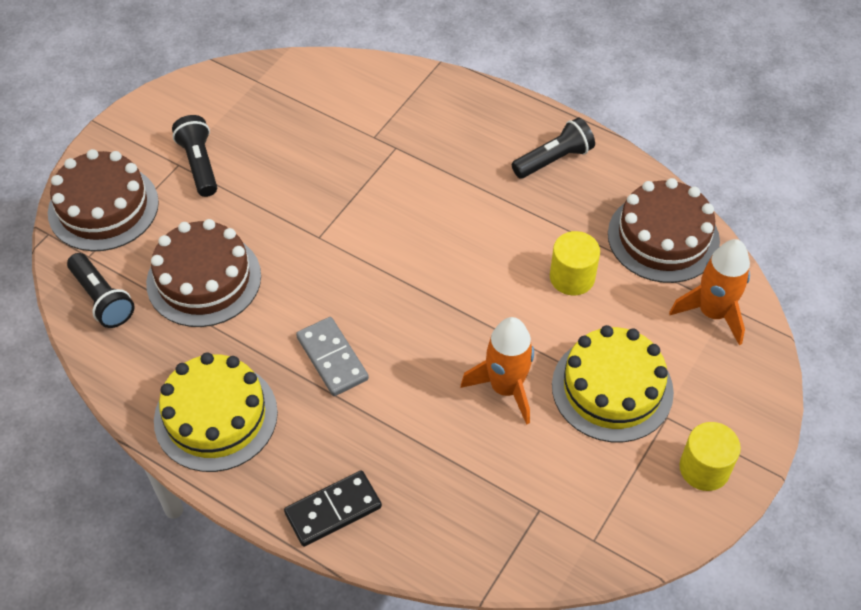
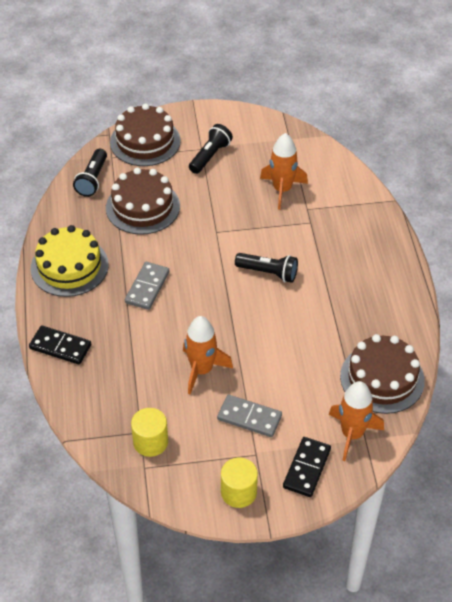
camera: 50 degrees right, 5 degrees down
black flashlight [512,117,595,179] -> black flashlight moved to [235,253,298,283]
yellow cylinder [550,231,600,296] -> yellow cylinder moved to [131,408,168,457]
yellow cake [552,325,674,442] -> grey domino [217,395,282,437]
none -> orange rocket [260,133,308,210]
none -> black domino [283,437,331,497]

